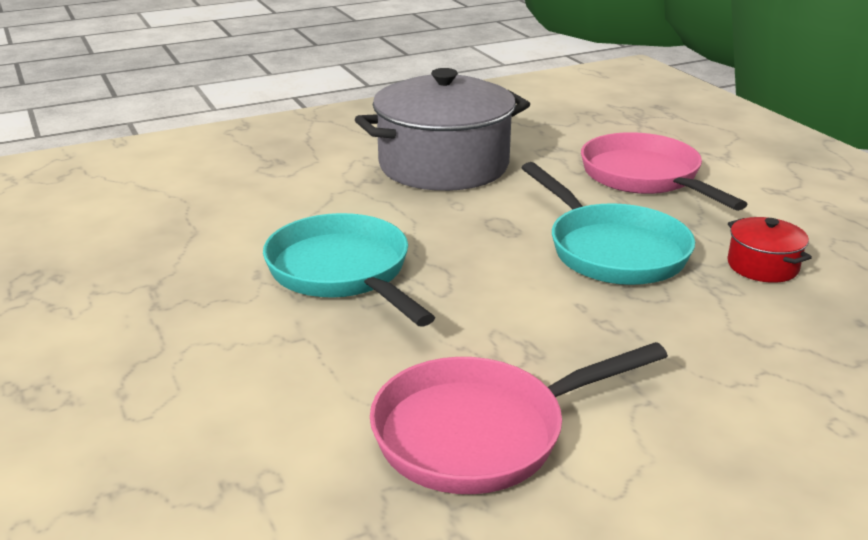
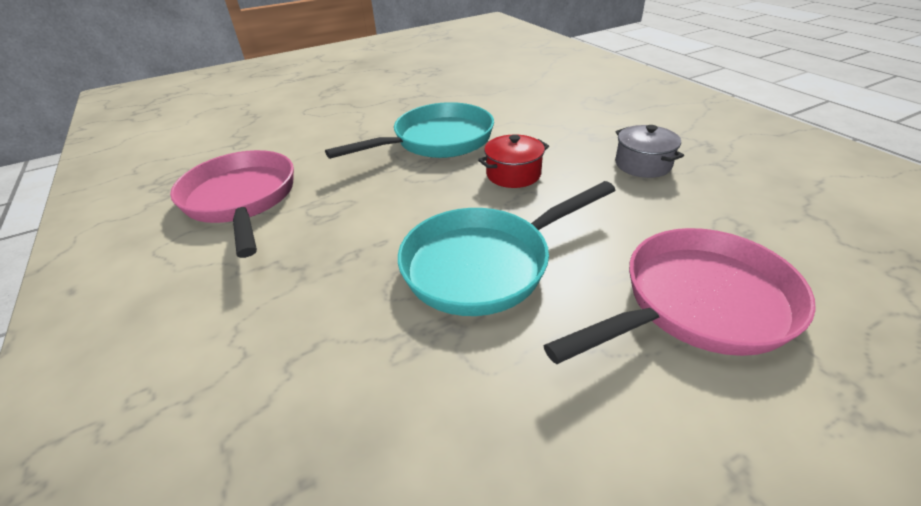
camera: 90 degrees right, 10 degrees up
grey pot [355,68,530,191] -> grey pot [615,125,684,178], size x0.43
red pot [728,217,812,283] -> red pot moved to [478,134,549,188]

